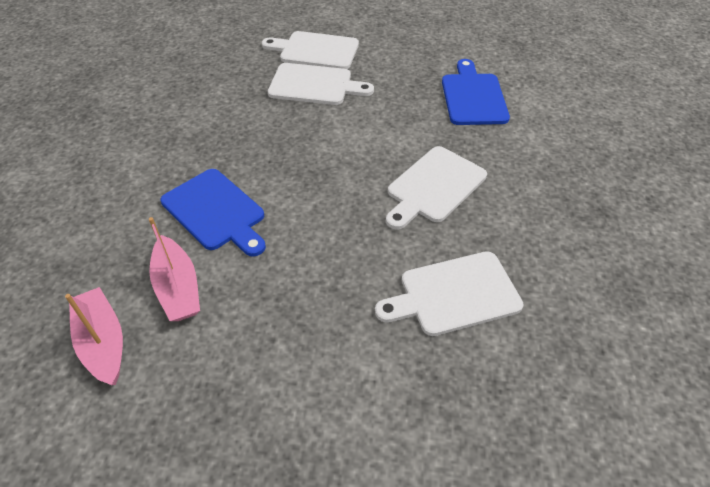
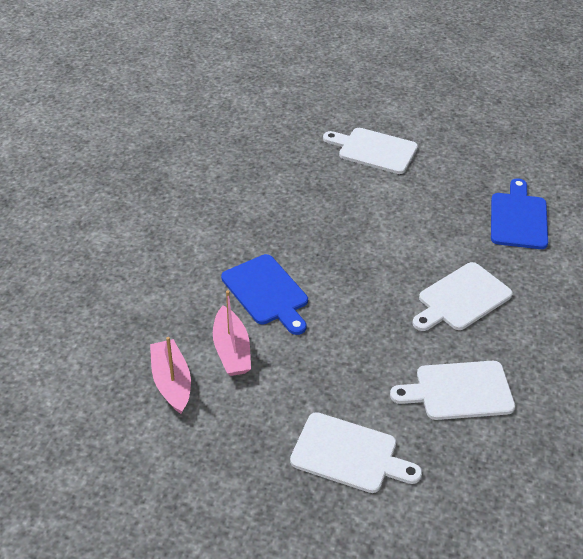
camera: 10 degrees right, 5 degrees down
white cutting board [268,63,374,105] -> white cutting board moved to [290,412,422,493]

